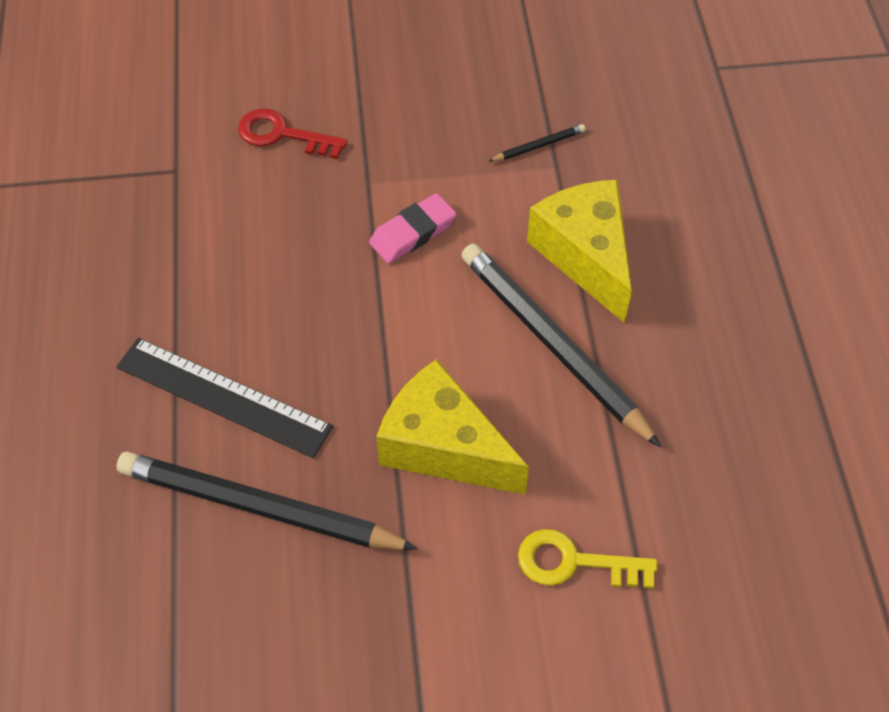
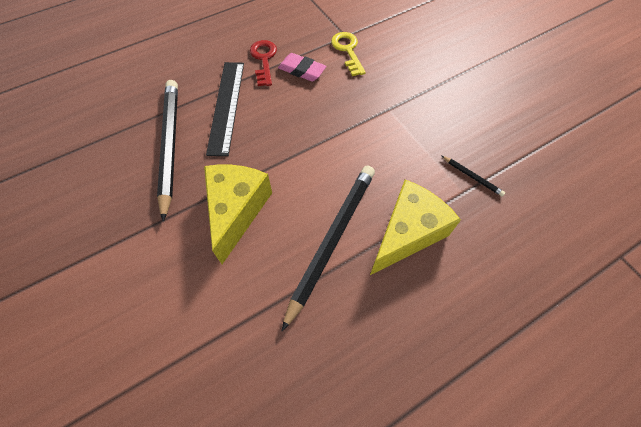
camera: 65 degrees right, 5 degrees up
red key [238,108,347,159] -> red key moved to [250,40,277,86]
pink eraser [369,193,456,263] -> pink eraser moved to [278,53,326,82]
yellow key [518,529,658,589] -> yellow key moved to [331,32,366,76]

